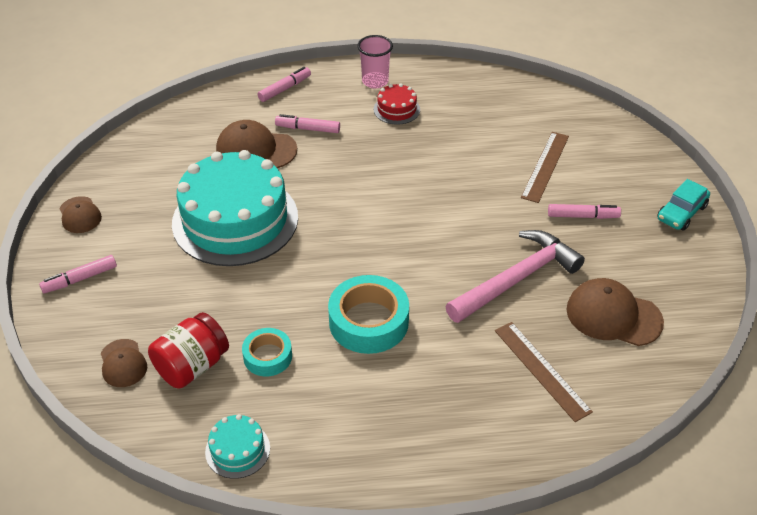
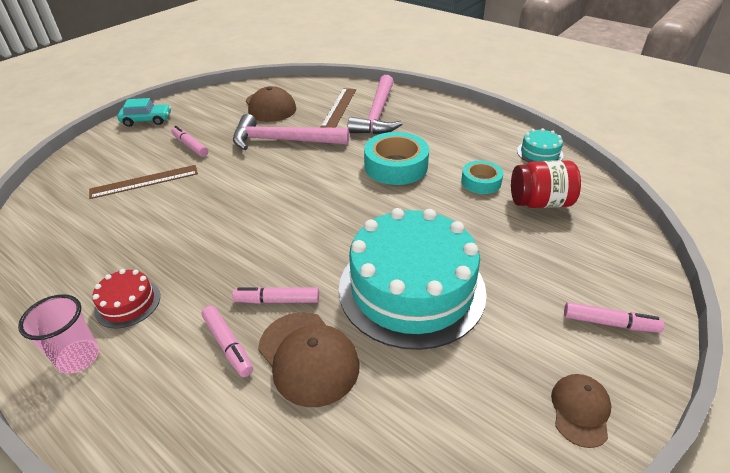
camera: 135 degrees left, 5 degrees down
brown cap [101,339,147,387] -> none
pink marker [258,67,311,102] -> pink marker moved to [232,287,319,304]
none -> pink hammer [347,75,403,135]

